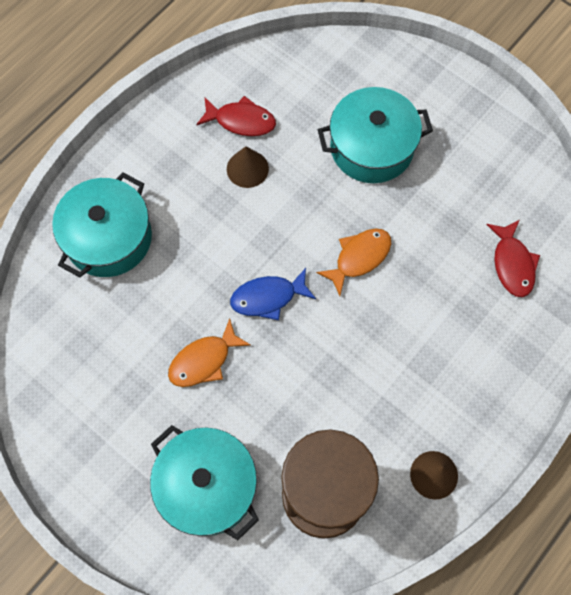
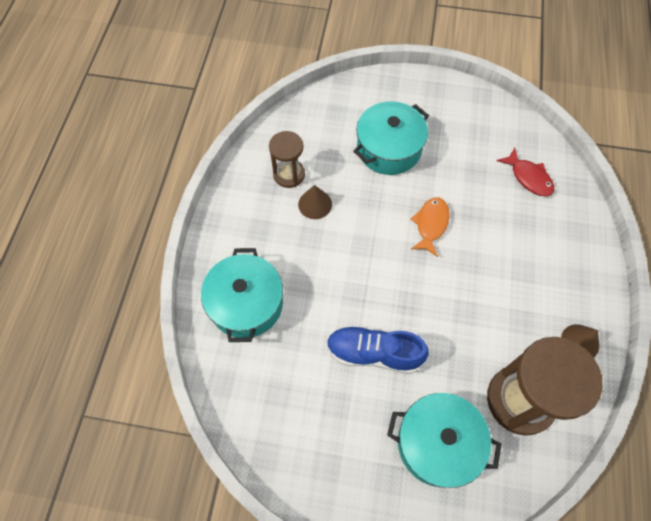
camera: 30 degrees left, 5 degrees down
orange fish [168,318,250,387] -> blue shoe [327,326,429,374]
red fish [196,96,276,136] -> brown hourglass [269,131,305,188]
blue fish [230,268,316,320] -> none

